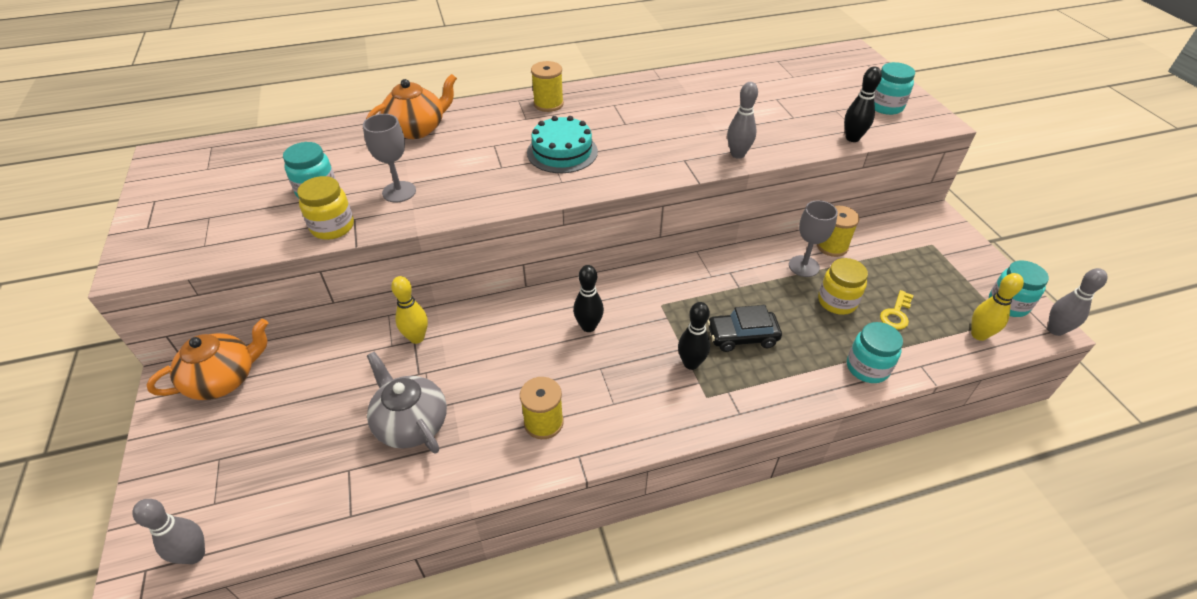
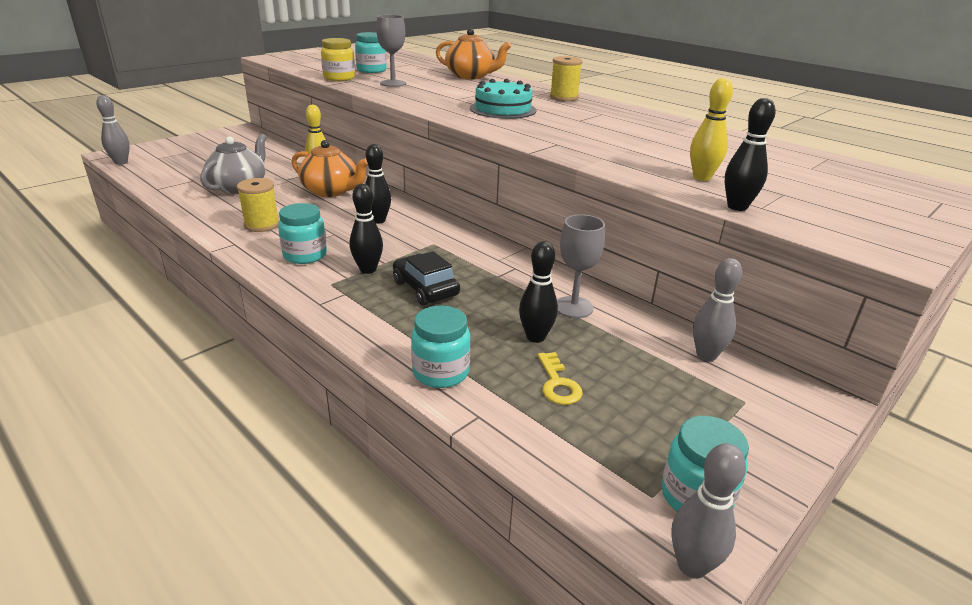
camera: 60 degrees right, 15 degrees down
orange teapot [146,319,268,400] -> orange teapot moved to [292,140,368,197]
grey bowling pin [727,82,758,159] -> grey bowling pin moved to [693,258,742,361]
yellow spool [817,206,860,257] -> none
yellow jar [818,258,868,315] -> black bowling pin [519,241,558,343]
turquoise jar [874,62,915,115] -> turquoise jar moved to [278,203,327,264]
yellow key [880,290,914,330] -> yellow key turned 105 degrees counterclockwise [538,352,583,405]
yellow bowling pin [971,273,1024,341] -> yellow bowling pin moved to [690,78,733,181]

